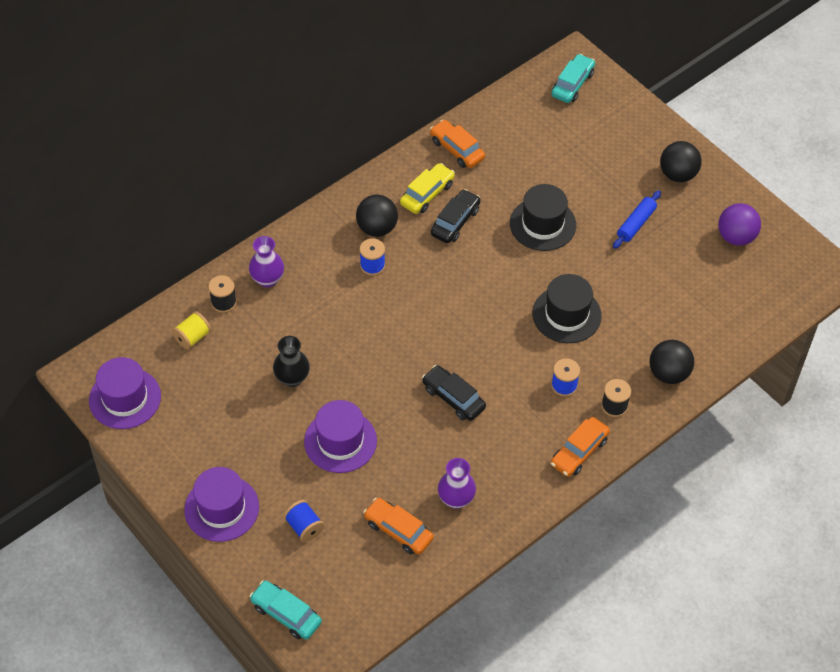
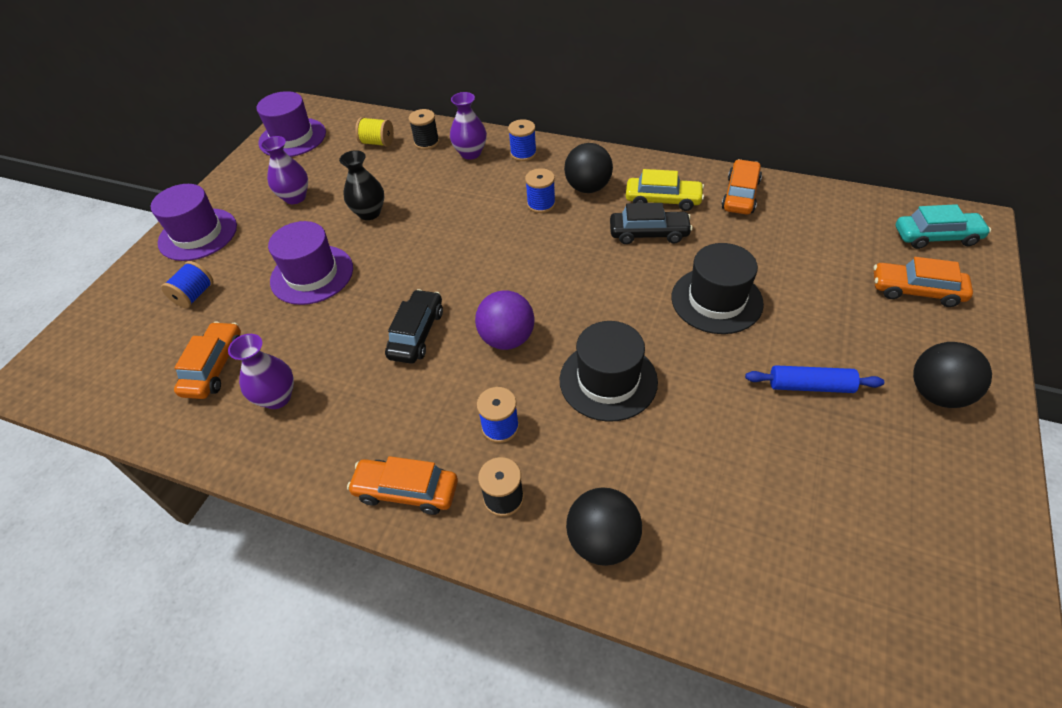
camera: 65 degrees right, 5 degrees down
turquoise car [249,580,322,640] -> none
purple ball [718,203,761,246] -> purple ball moved to [475,290,535,350]
none -> purple vase [260,136,308,204]
none -> blue spool [508,119,537,161]
none -> orange car [874,257,973,307]

